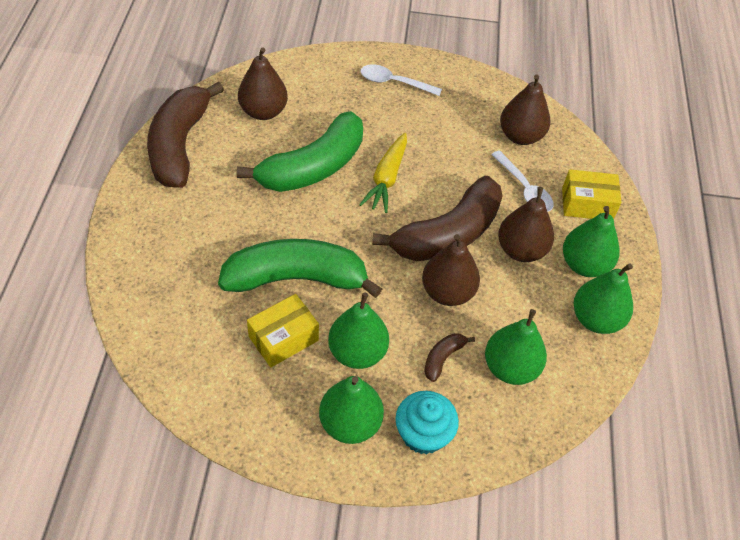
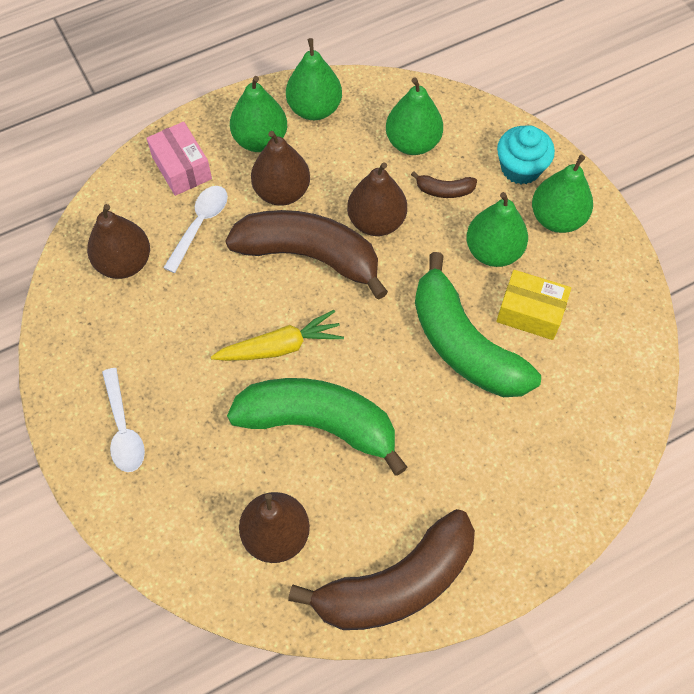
camera: 120 degrees left, 10 degrees up
yellow box [562,169,621,219] -> pink box [147,122,212,196]

